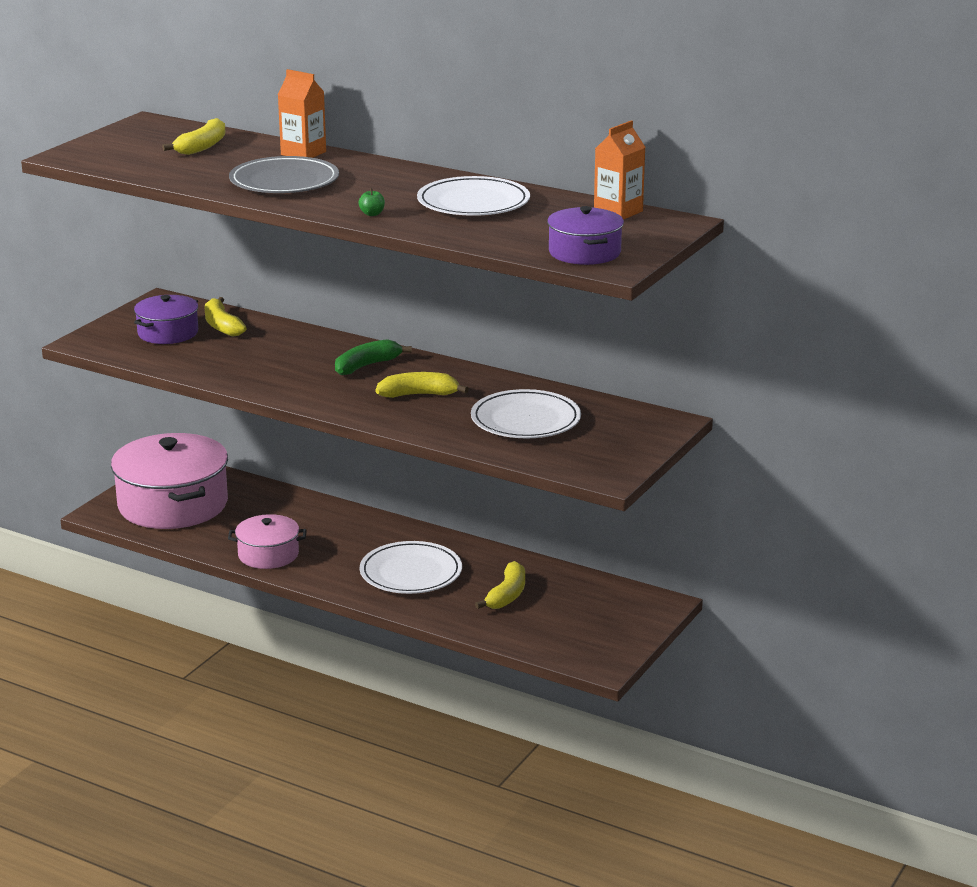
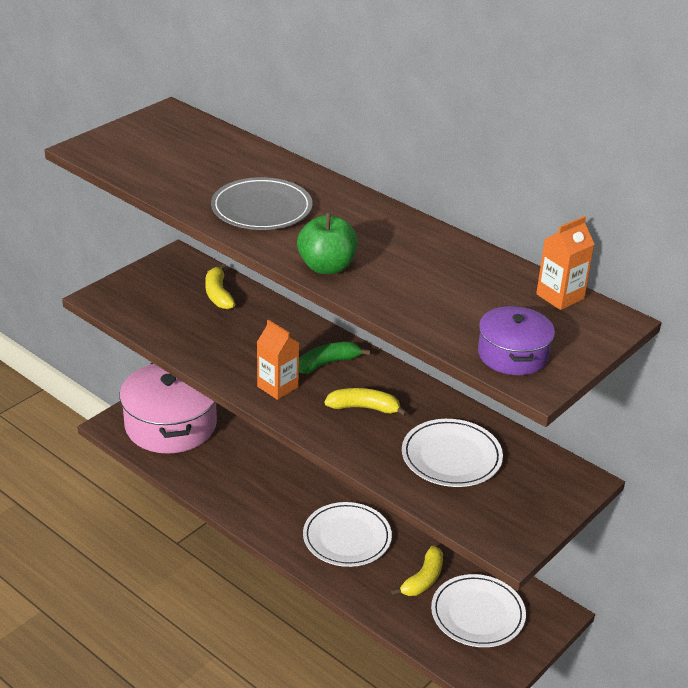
camera: 10 degrees right, 10 degrees up
purple pot [134,295,198,344] -> none
yellow banana [162,118,226,155] -> none
pink pot [228,514,307,569] -> none
orange carton [278,69,326,158] -> orange carton moved to [257,320,299,400]
green apple [358,188,385,216] -> green apple [297,212,358,274], size x2.42
white plate [417,176,530,216] -> white plate moved to [431,574,526,647]

